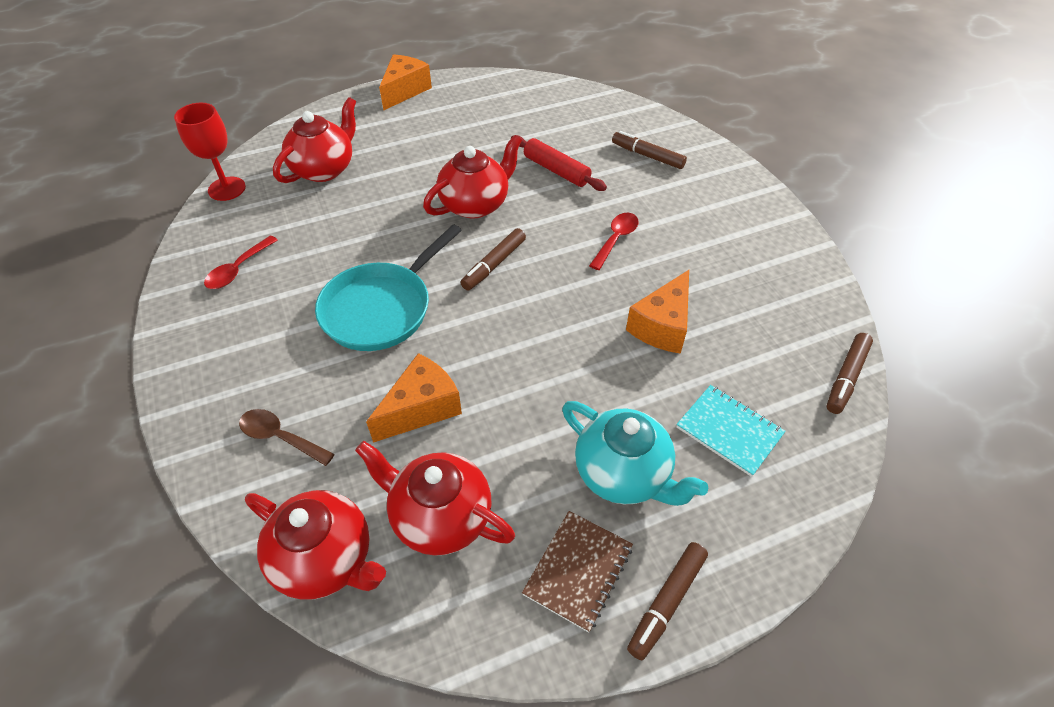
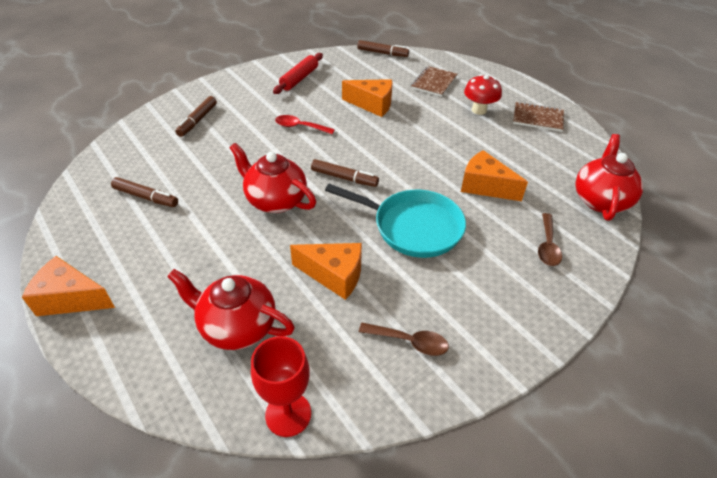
camera: 105 degrees left, 5 degrees down
red spoon [204,236,278,289] -> brown spoon [359,323,449,356]
red teapot [355,441,515,556] -> none
red rolling pin [511,135,607,191] -> red rolling pin moved to [273,53,323,94]
turquoise teapot [562,401,708,506] -> red mushroom [464,74,502,115]
brown marker [627,542,708,660] -> brown marker moved to [111,177,178,207]
turquoise notebook [676,385,786,477] -> brown notebook [411,66,457,97]
none -> orange cheese [290,243,362,300]

